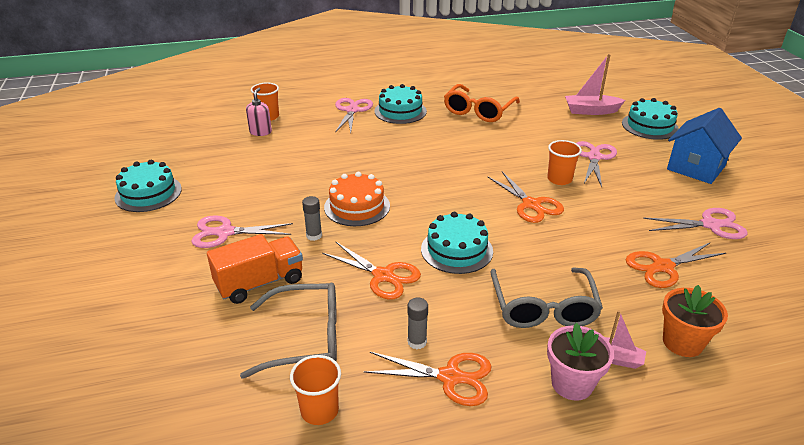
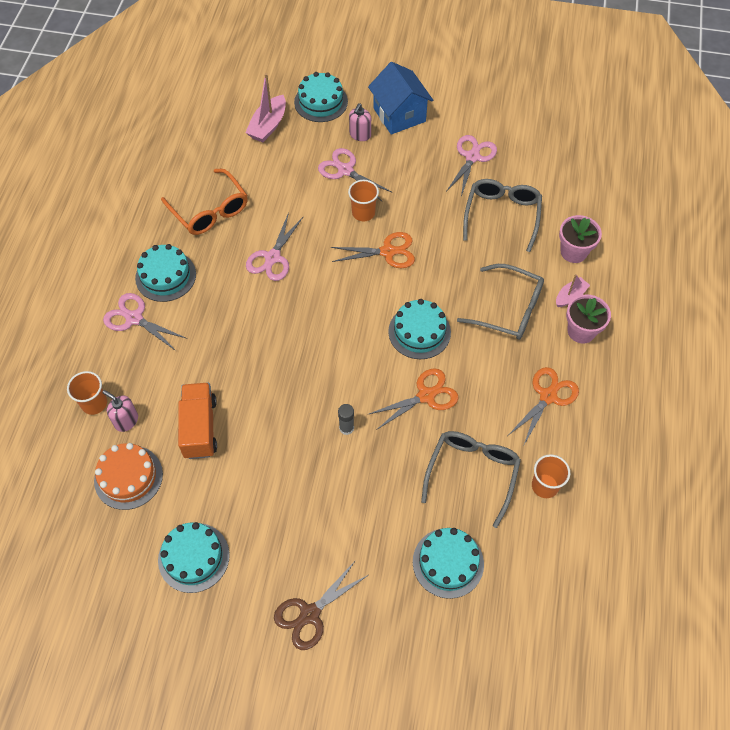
camera: 65 degrees left, 25 degrees up
pink scissors [191,215,293,248] -> pink scissors moved to [246,212,304,281]
orange truck [207,234,303,304] -> orange truck moved to [178,383,217,459]
orange cake [324,172,390,226] -> orange cake moved to [94,443,163,510]
grey glue stick [408,297,428,349] -> none
orange scissors [626,242,726,288] -> grey glasses [463,179,542,252]
orange flower pot [662,285,728,357] -> pink flower pot [559,215,602,263]
none -> brown scissors [274,560,368,650]
none -> pink soap dispenser [349,103,371,141]
none -> turquoise cake [413,528,484,599]

